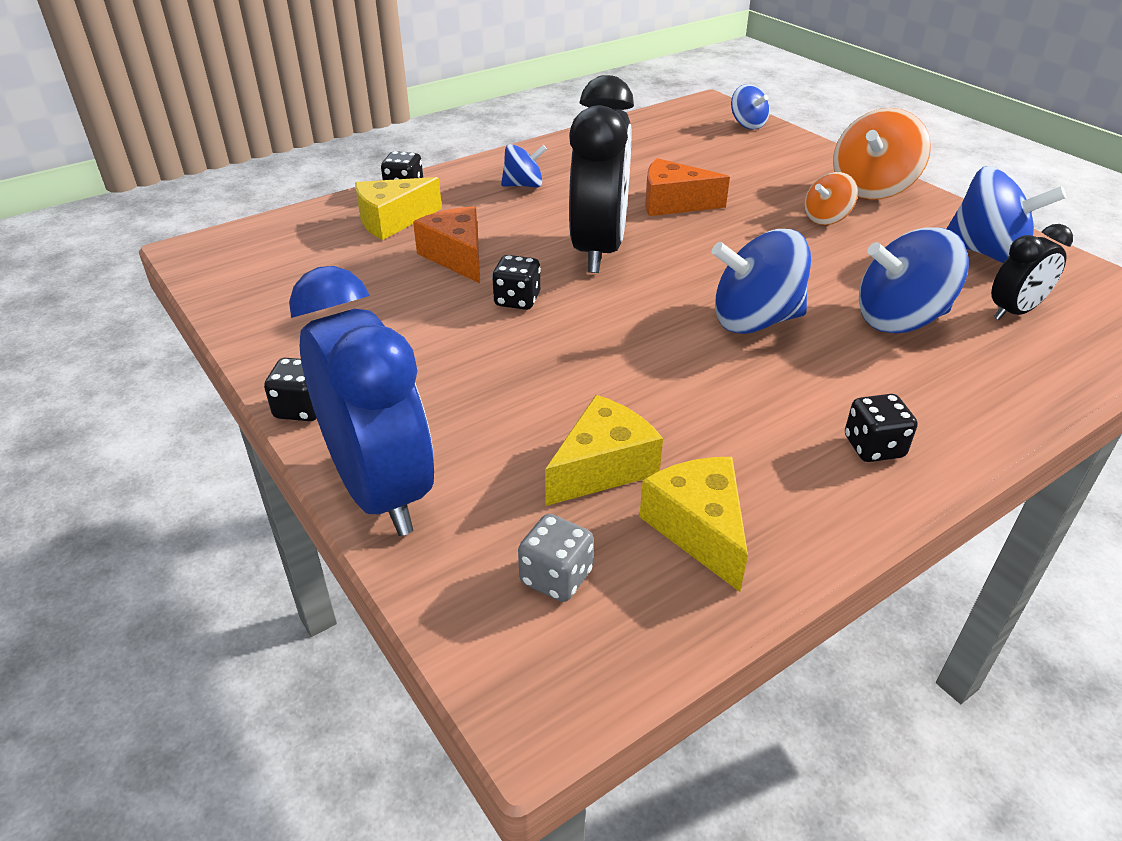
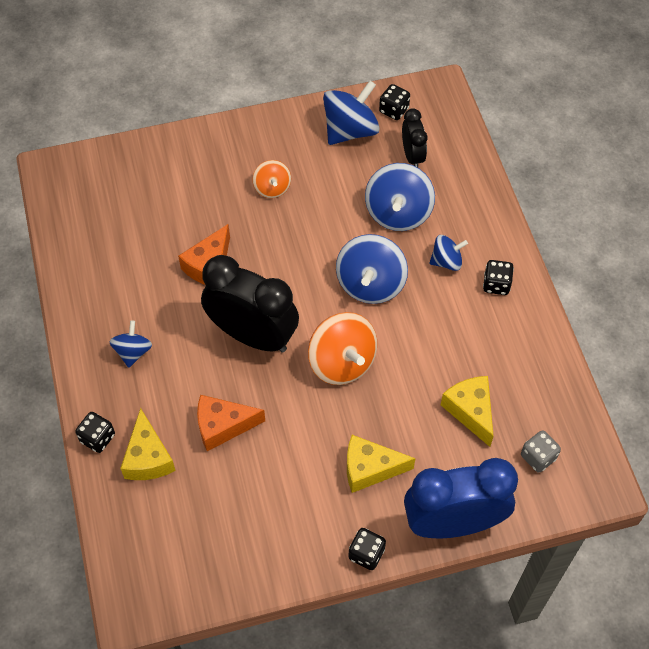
camera: 70 degrees left, 20 degrees up
black dice [492,255,541,310] -> black dice moved to [379,84,410,120]
yellow cheese [640,457,748,592] -> yellow cheese moved to [347,435,416,493]
blue spinning top [731,84,770,129] -> blue spinning top moved to [430,235,468,271]
orange spinning top [833,108,931,200] -> orange spinning top moved to [308,312,377,385]

